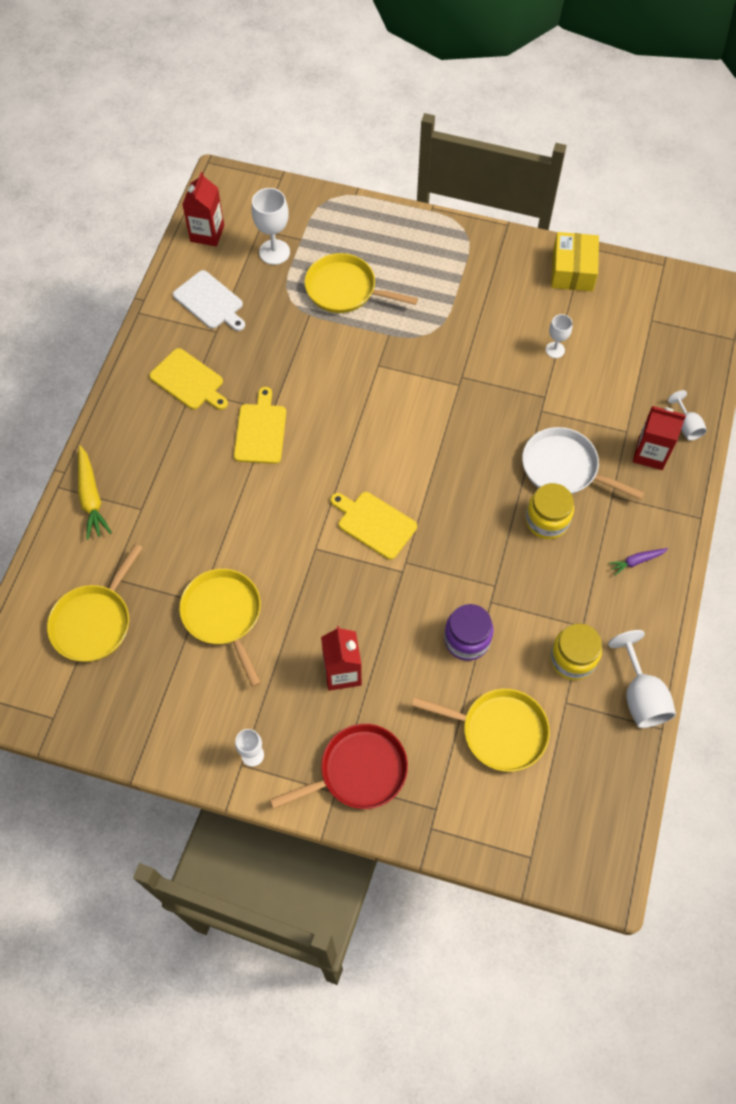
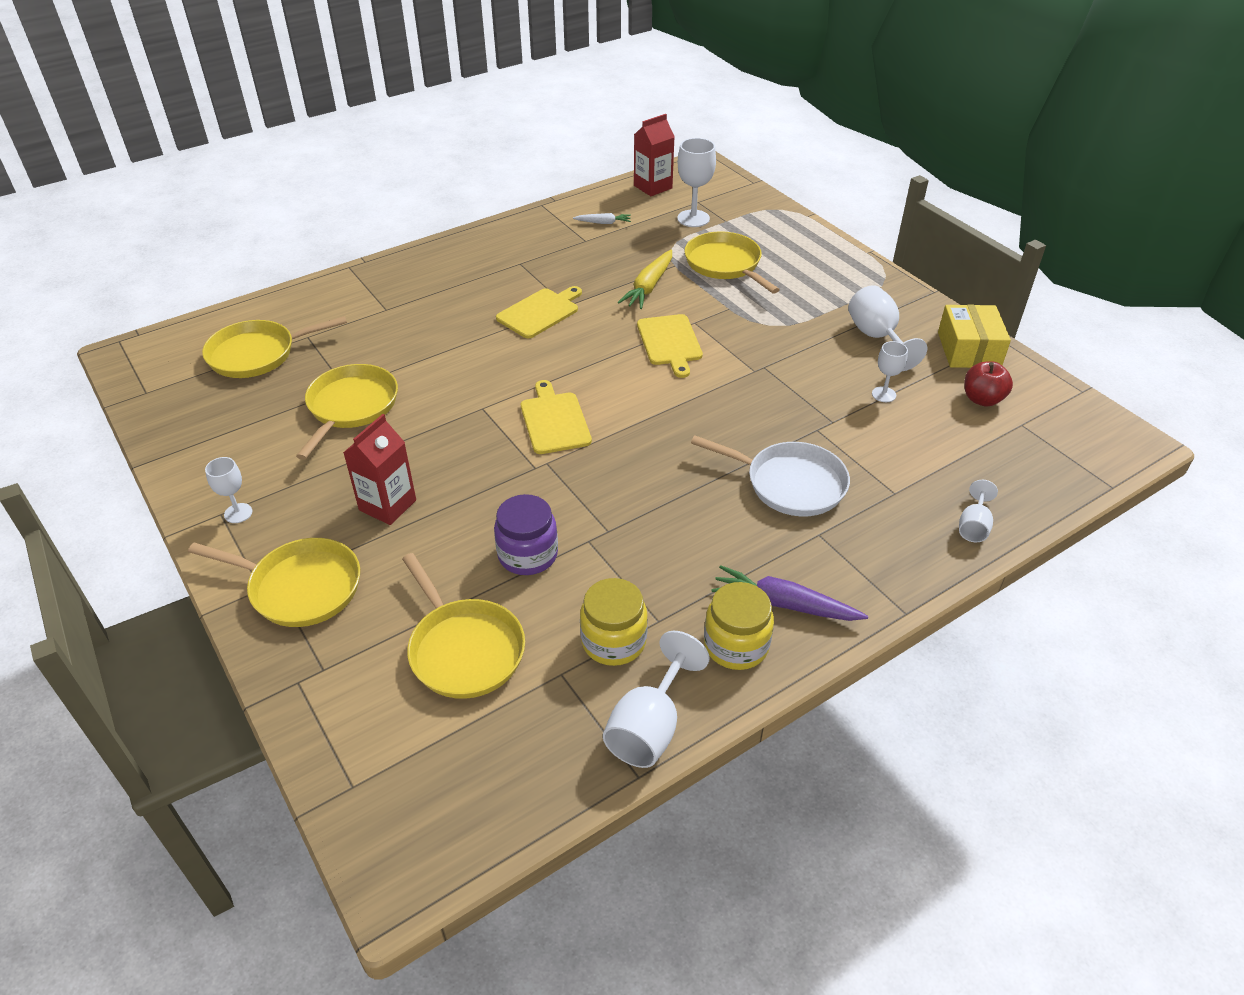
camera: 40 degrees right, 20 degrees down
yellow carrot [78,445,112,540] -> yellow carrot moved to [617,249,672,309]
yellow cutting board [149,348,228,410] -> yellow cutting board moved to [637,314,703,378]
white cutting board [173,270,245,331] -> white carrot [573,213,631,224]
red pan [270,724,408,809] -> yellow pan [188,538,360,627]
white pan [522,427,644,500] -> white pan turned 135 degrees clockwise [691,436,850,516]
yellow jar [526,483,574,539] -> yellow jar moved to [704,582,774,670]
yellow box [551,232,599,291] -> yellow box turned 45 degrees counterclockwise [938,305,1011,368]
purple carrot [608,548,668,575] -> purple carrot [711,565,868,621], size x1.74
red carton [633,406,686,470] -> none
none -> white goblet [848,285,927,371]
none -> red apple [964,361,1013,407]

